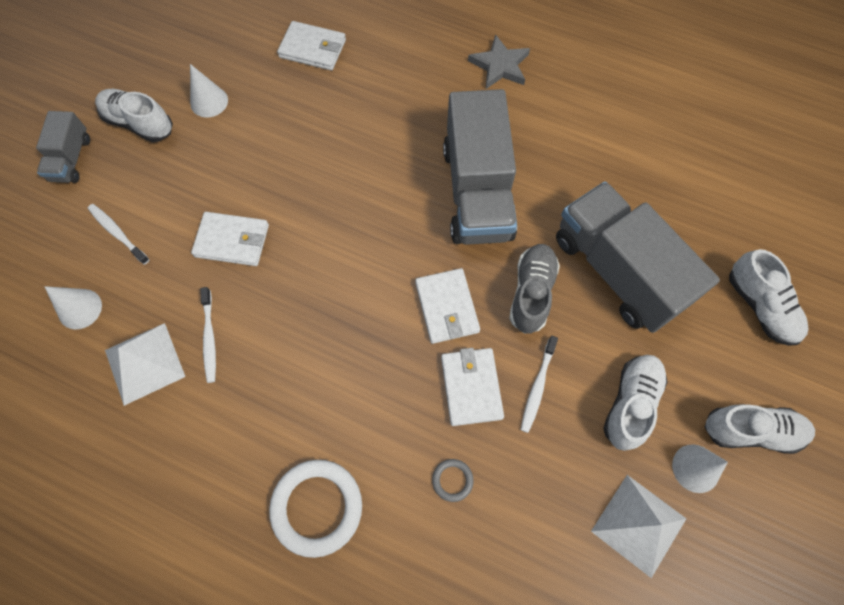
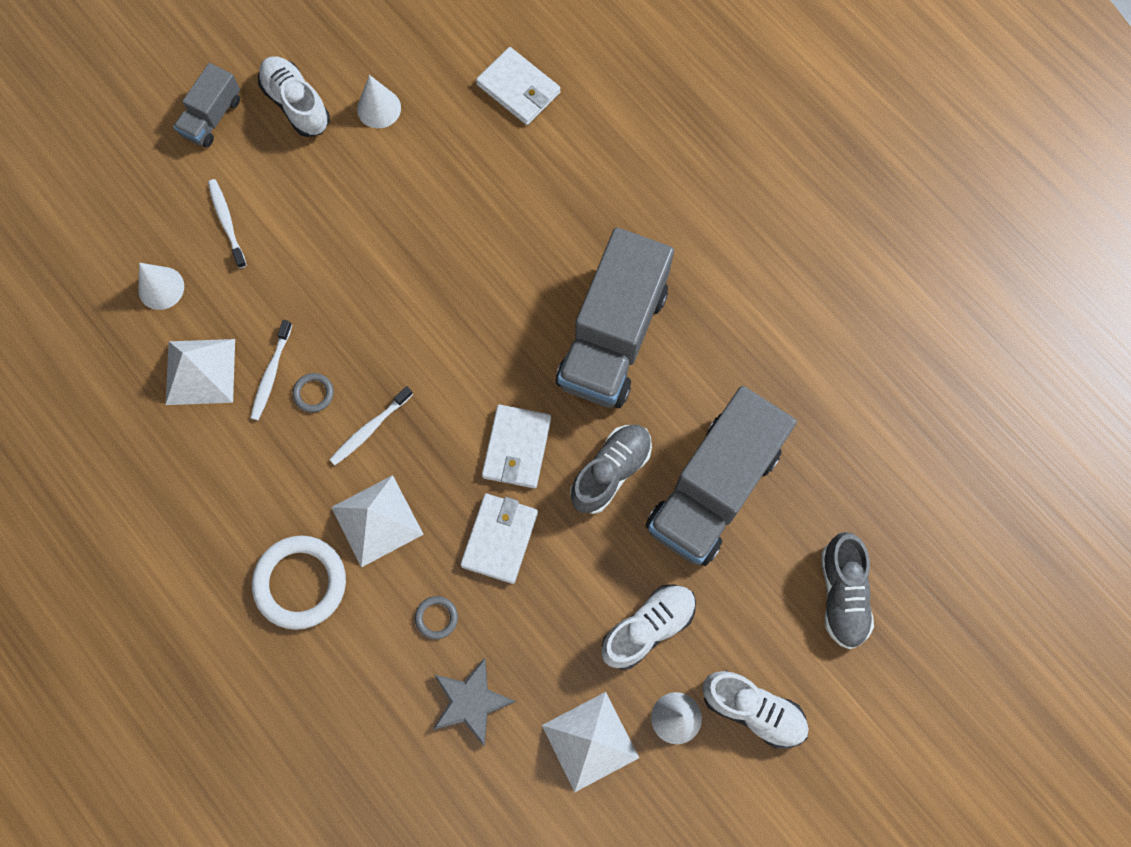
camera: 25 degrees right, 5 degrees up
white wallet [191,212,269,266] -> none
grey star [468,34,530,89] -> grey star moved to [433,658,516,746]
white toothbrush [521,336,558,433] -> white toothbrush moved to [329,386,413,465]
grey truck [556,182,720,333] -> grey truck turned 135 degrees counterclockwise [646,386,797,566]
white shoe [729,249,809,346] -> grey shoe [821,532,874,649]
none -> grey ring [293,373,334,412]
none -> white pyramid [331,475,424,568]

